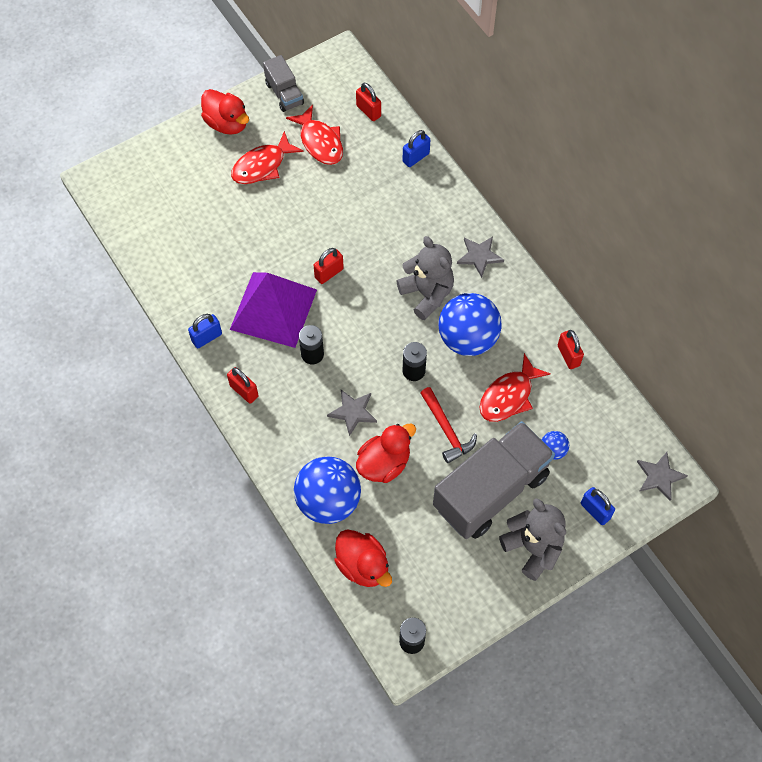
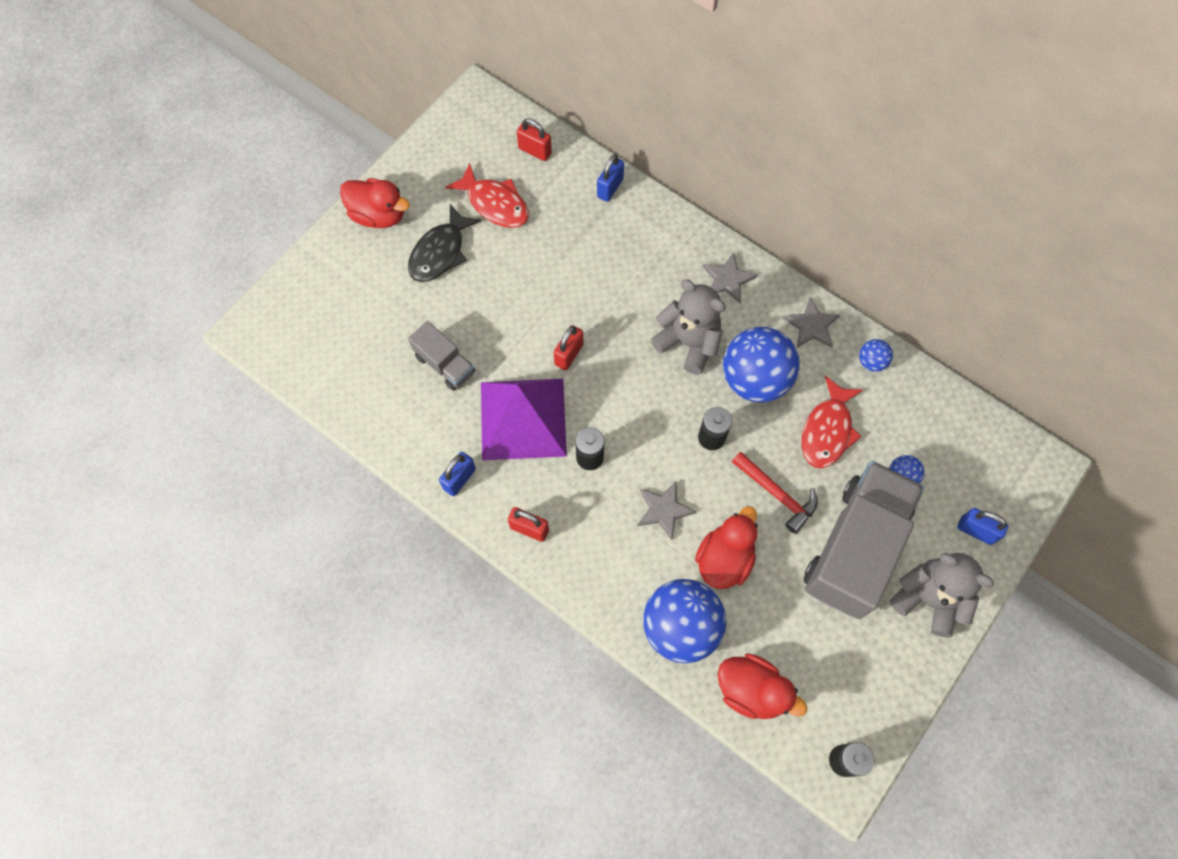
camera: 20 degrees left, 5 degrees up
red fish [231,131,304,184] -> black fish [408,204,481,282]
grey truck [263,55,304,112] -> grey truck moved to [408,321,475,391]
red padlock [558,330,584,369] -> blue ball [859,339,893,372]
grey star [637,452,688,501] -> grey star moved to [783,297,840,348]

